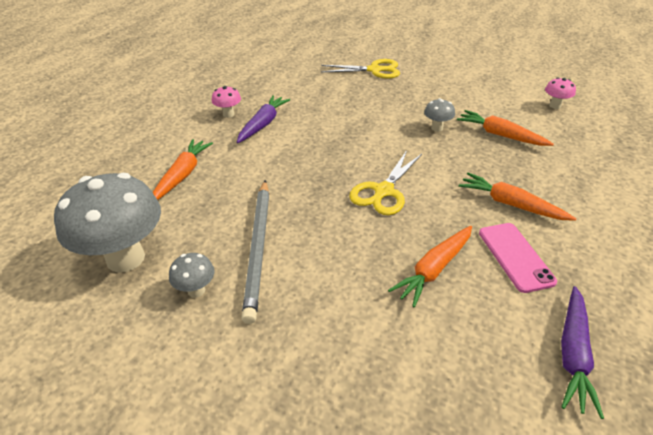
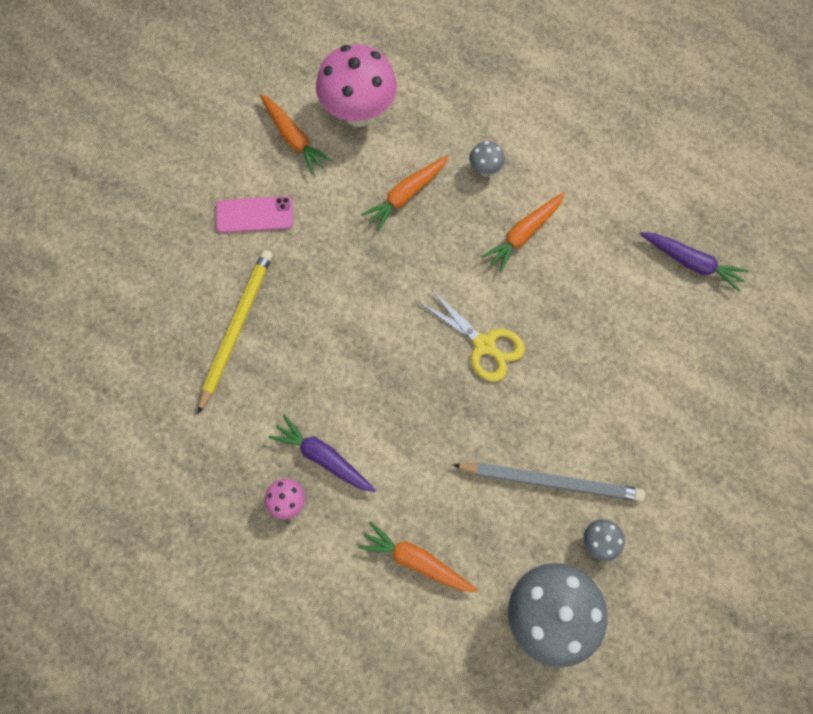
camera: 80 degrees left, 30 degrees up
yellow scissors [321,59,400,79] -> none
orange carrot [388,226,472,307] -> orange carrot moved to [260,94,332,174]
grey mushroom [424,98,455,132] -> grey mushroom moved to [469,141,505,176]
pink phone [479,223,557,293] -> pink phone moved to [216,196,293,233]
pink mushroom [545,77,576,109] -> pink mushroom [316,44,397,127], size x2.28
none -> yellow pencil [198,250,273,414]

